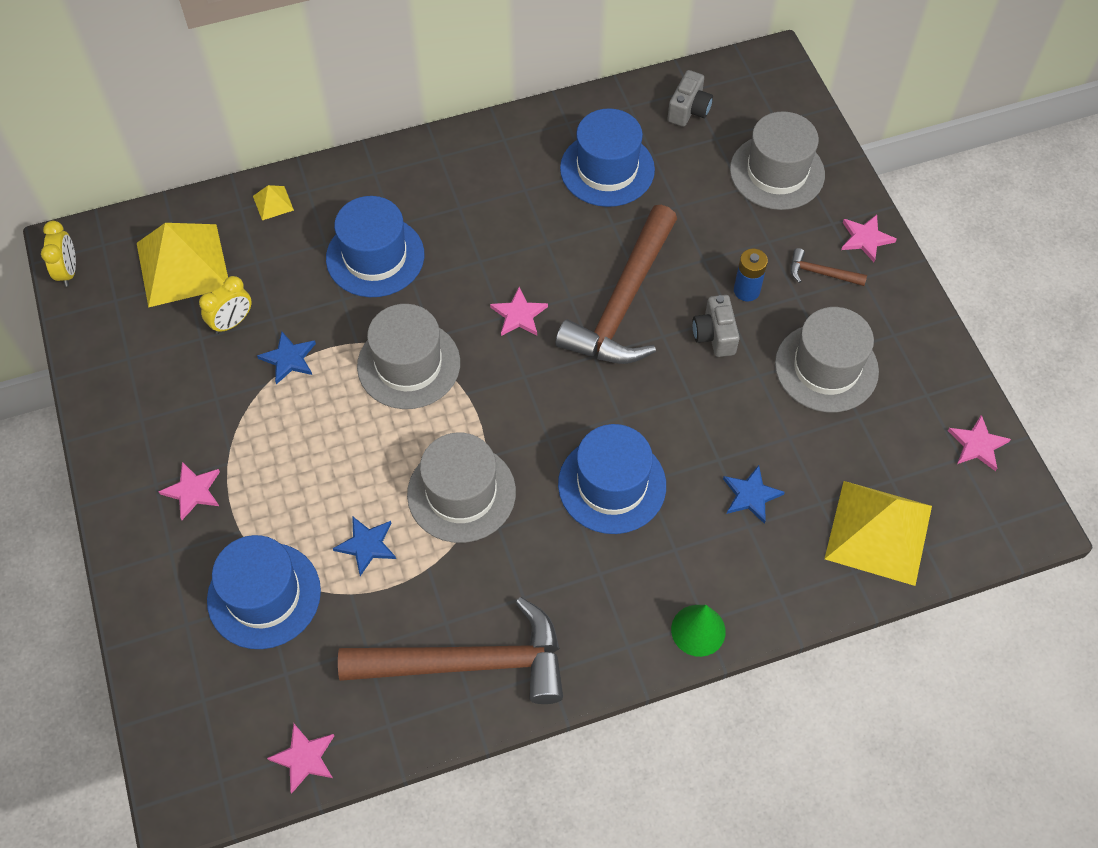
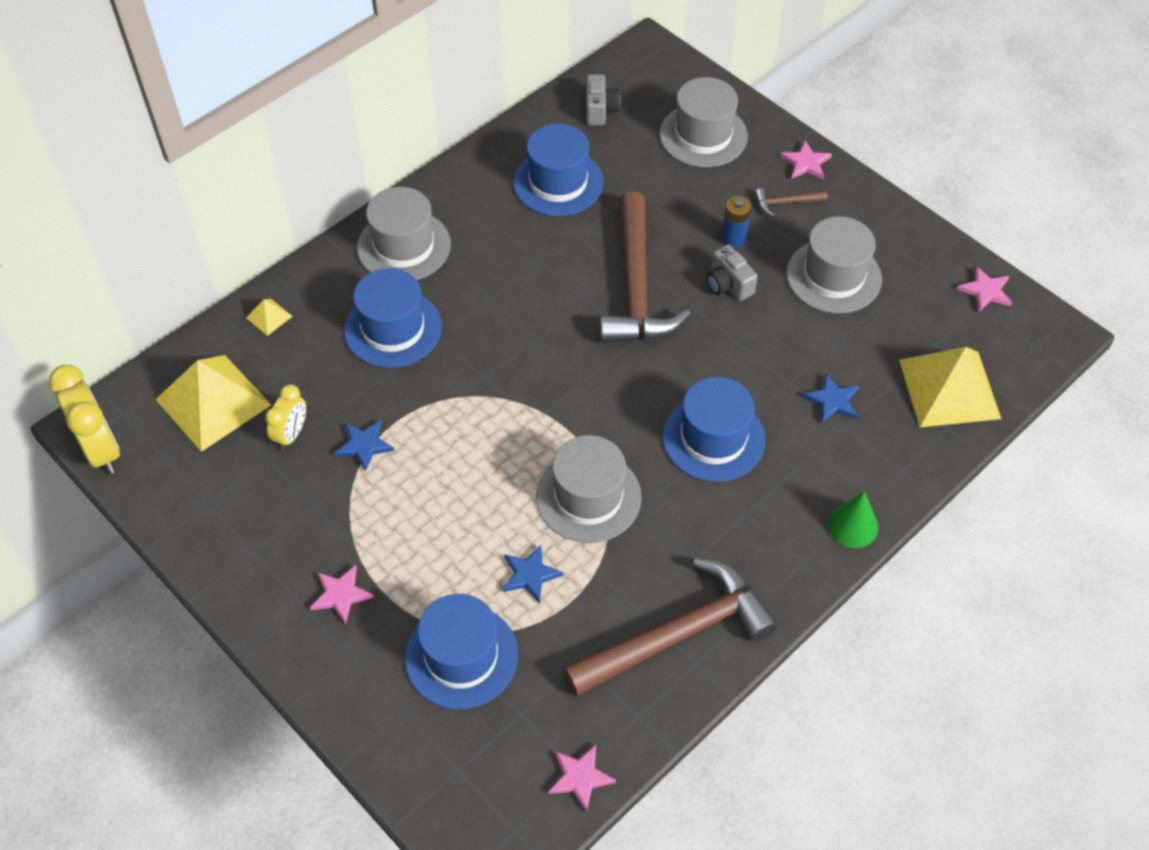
camera: 25 degrees left, 5 degrees down
yellow clock [41,221,76,287] -> yellow clock [48,365,120,474], size x1.69
grey hat [357,304,460,409] -> grey hat moved to [357,187,451,280]
pink star [490,287,548,336] -> none

